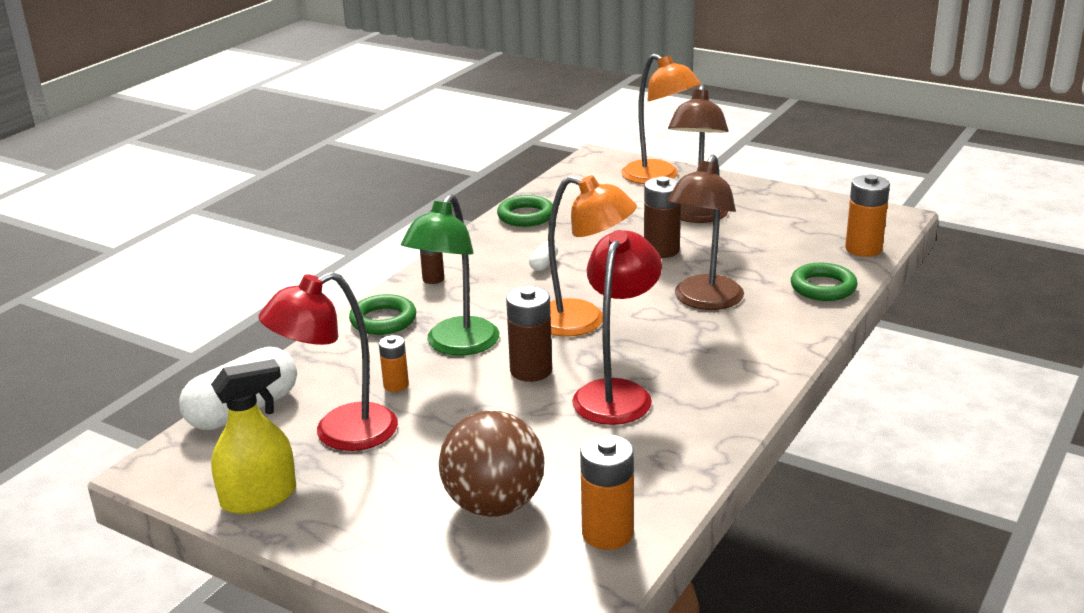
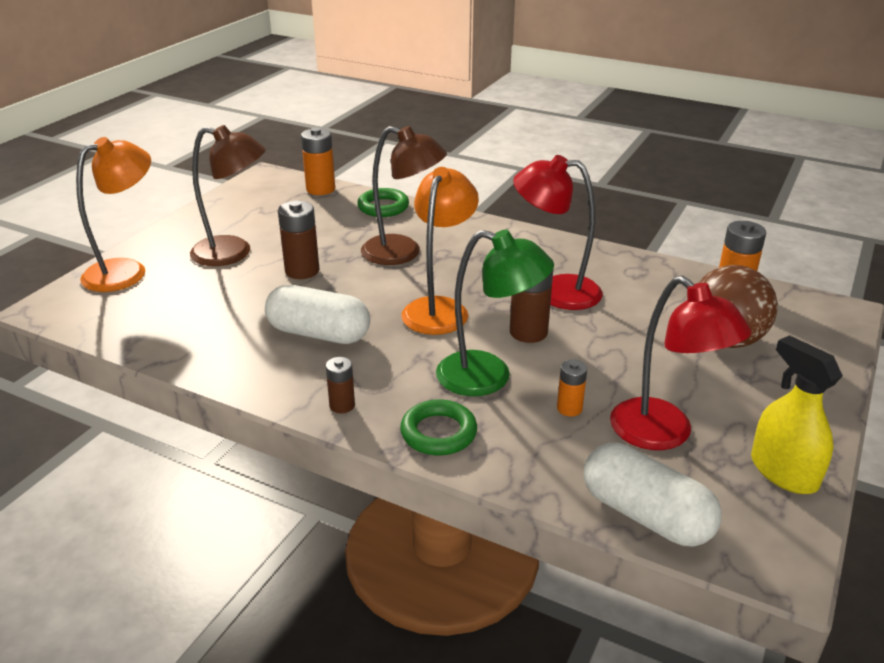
camera: 95 degrees left, 5 degrees up
green ring [497,195,553,227] -> none
white capsule [529,241,558,271] -> white capsule [265,285,370,344], size x2.34

